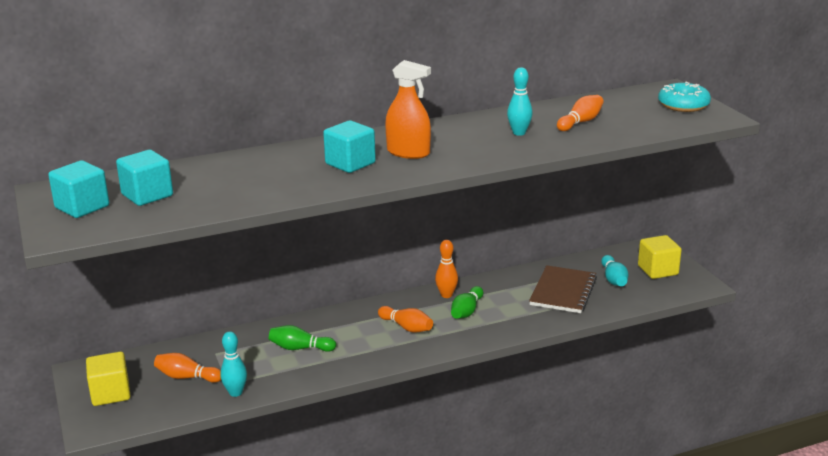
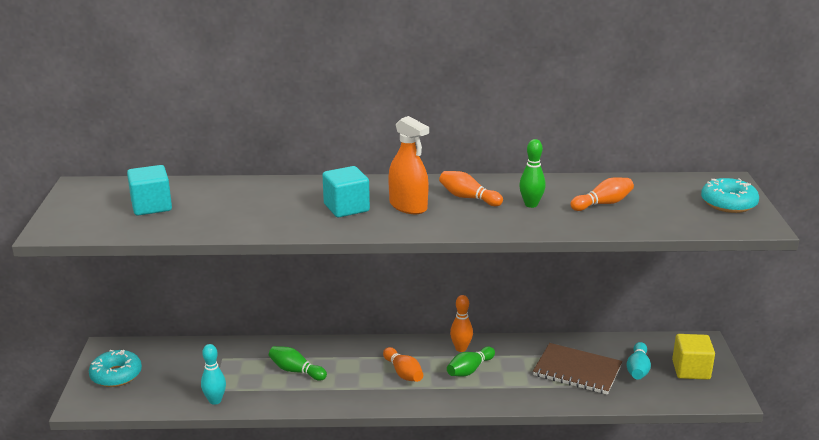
camera: 20 degrees right, 0 degrees up
turquoise cube [48,160,109,218] -> none
yellow cube [86,352,130,406] -> turquoise donut [89,350,142,387]
orange bowling pin [154,353,221,383] -> orange bowling pin moved to [439,171,503,206]
turquoise bowling pin [507,67,533,136] -> green bowling pin [519,139,546,208]
brown notebook [529,265,597,313] -> brown notebook turned 75 degrees clockwise [533,343,622,395]

